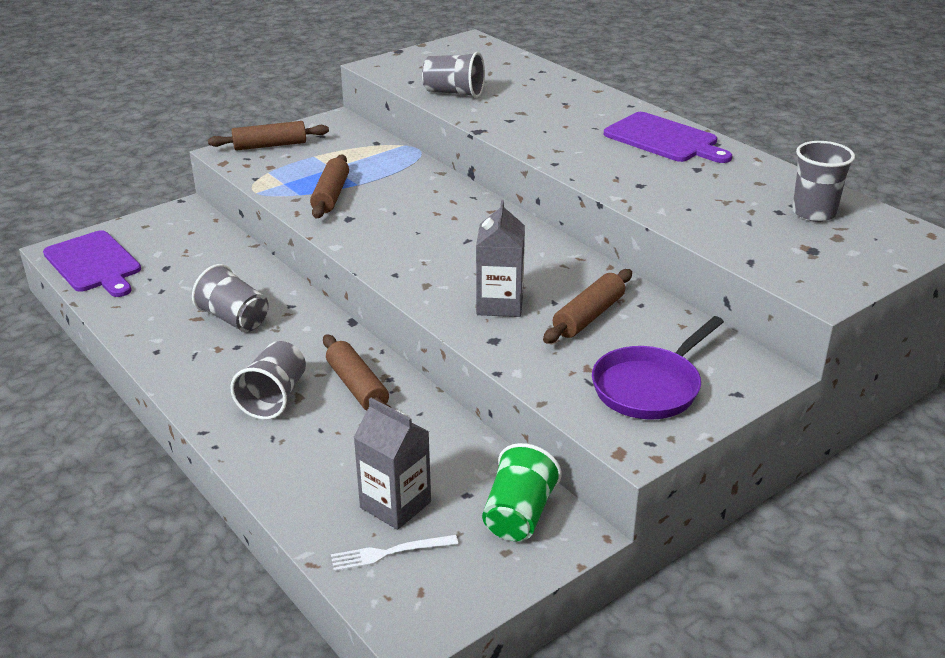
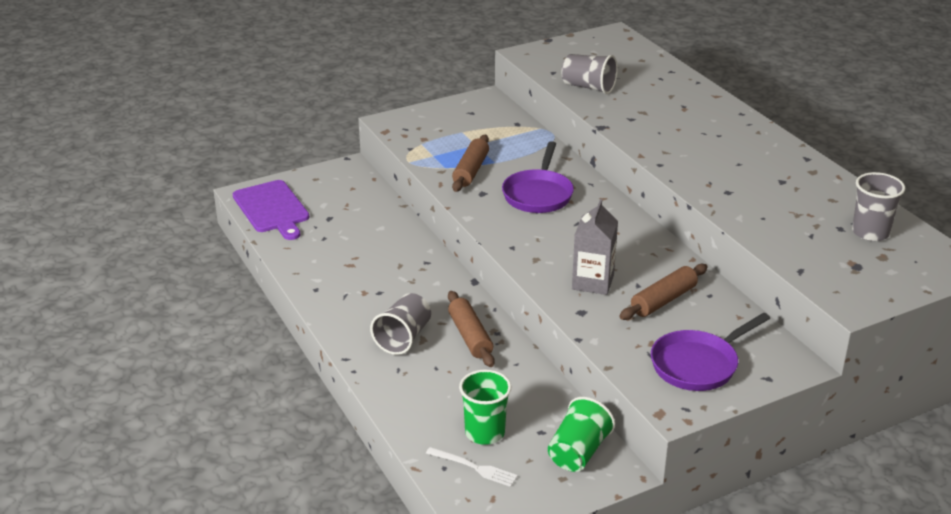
camera: 10 degrees right, 0 degrees up
grey cup [192,264,269,332] -> none
brown rolling pin [208,121,329,151] -> none
white fork [331,535,458,571] -> white fork turned 150 degrees counterclockwise [426,447,518,487]
grey carton [353,398,431,530] -> green cup [459,370,511,445]
purple cutting board [604,112,732,163] -> none
none -> purple pan [502,141,574,213]

